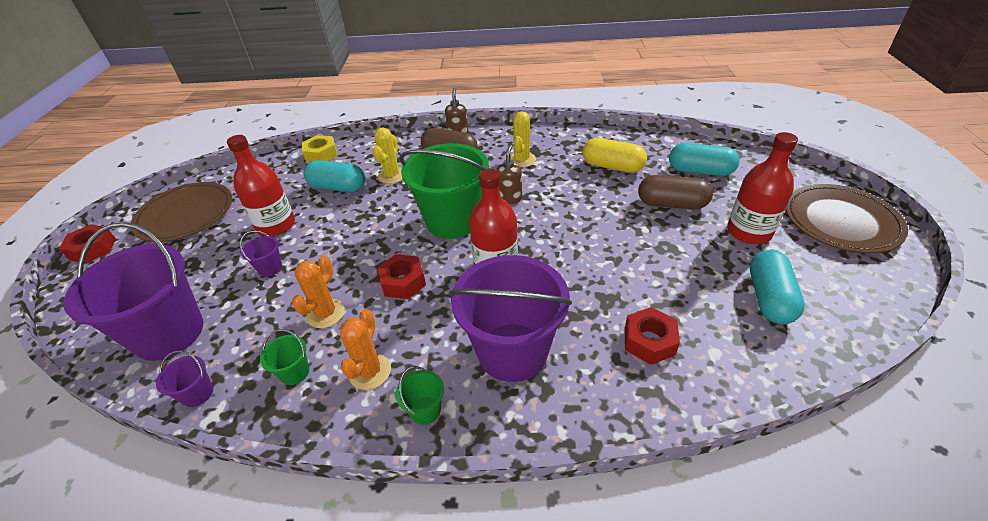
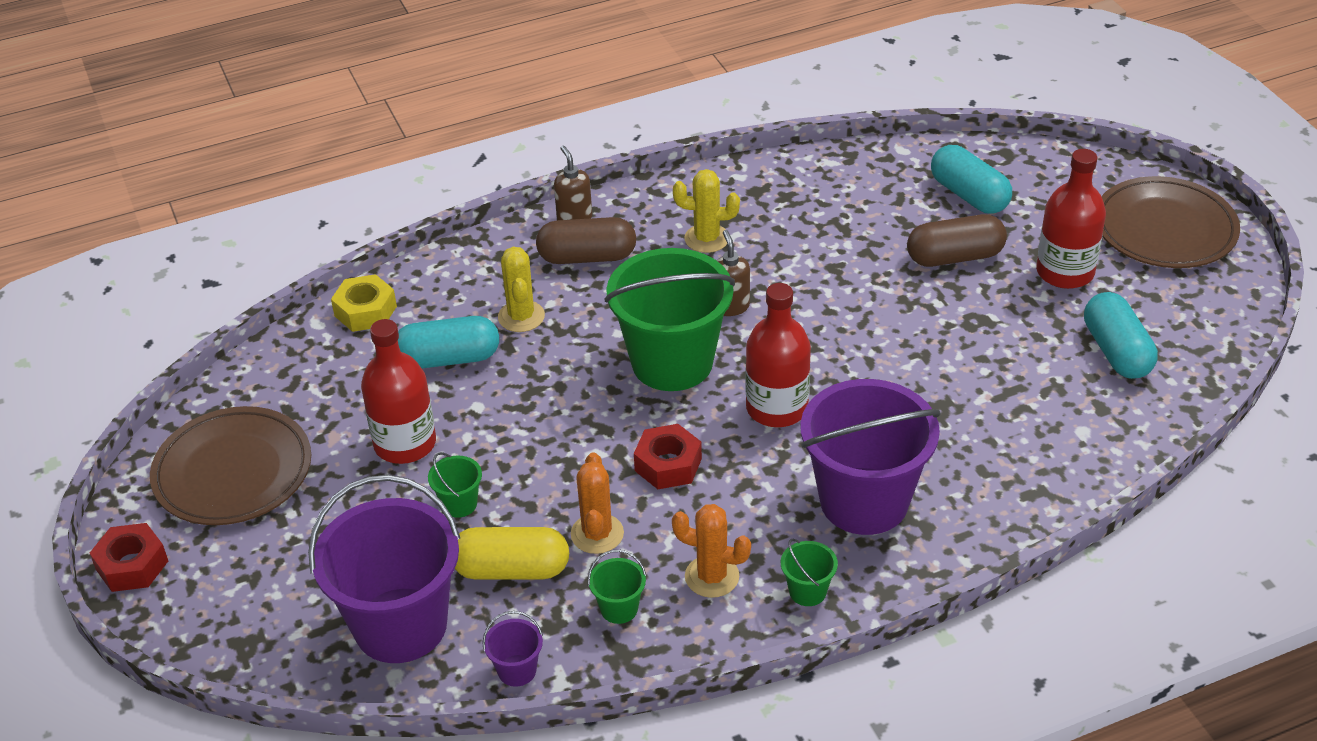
camera: 25 degrees left, 0 degrees up
purple bucket [240,231,282,277] -> green bucket [428,452,482,518]
orange cactus [340,309,391,390] -> orange cactus turned 60 degrees counterclockwise [672,504,751,598]
yellow cactus [510,111,536,168] -> yellow cactus turned 75 degrees counterclockwise [673,169,740,253]
yellow capsule [583,138,647,173] -> yellow capsule moved to [455,527,569,580]
red nut [625,307,680,365] -> none
turquoise capsule [669,143,740,176] -> turquoise capsule turned 60 degrees clockwise [931,145,1012,214]

